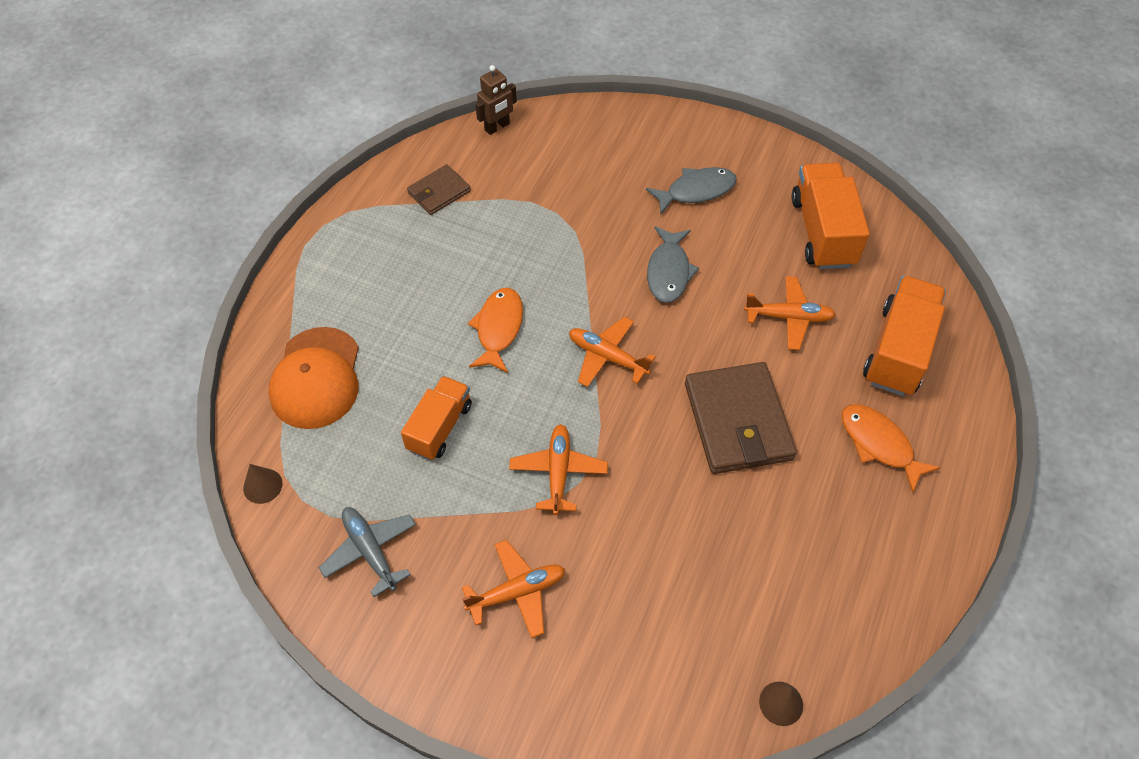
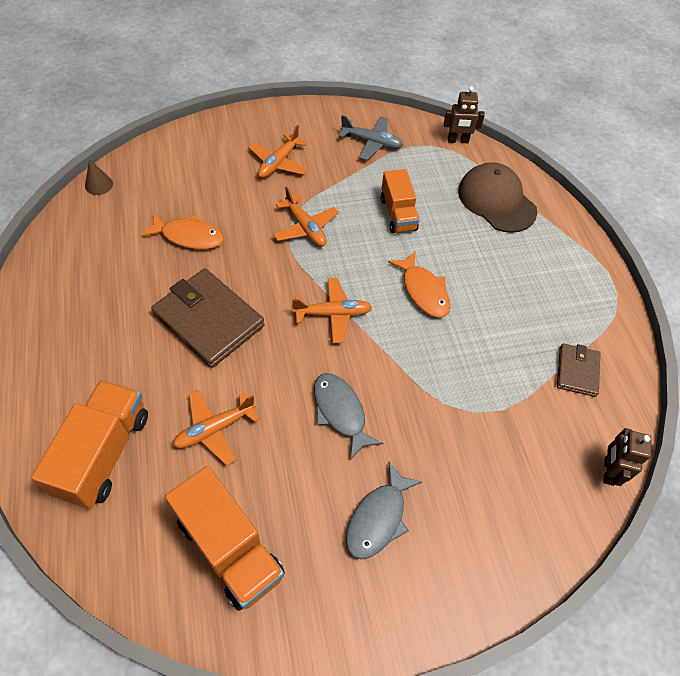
camera: 140 degrees right, 0 degrees up
brown cone [243,464,283,504] -> brown robot [443,86,485,143]
orange cap [268,327,359,429] -> brown cap [458,162,538,233]
orange fish [842,404,941,493] -> orange fish moved to [141,213,224,249]
orange truck [863,276,946,396] -> orange truck turned 150 degrees counterclockwise [31,380,148,509]

